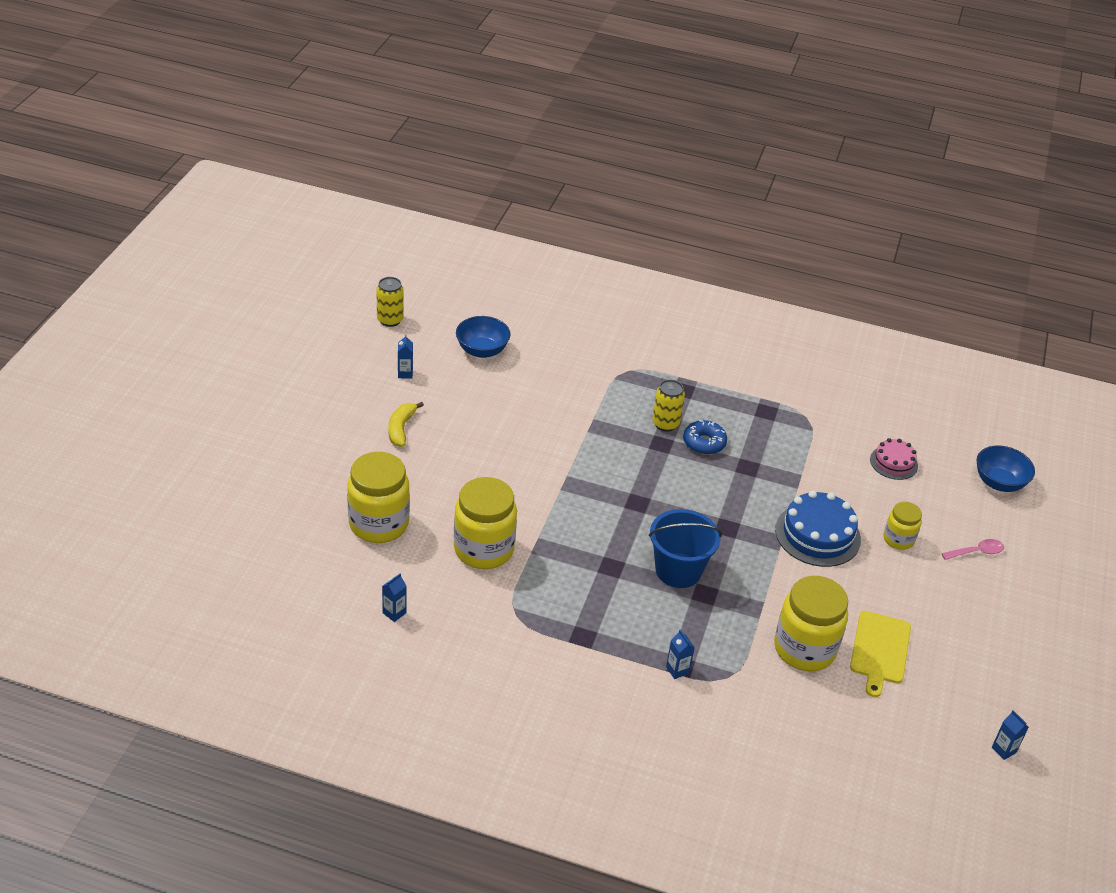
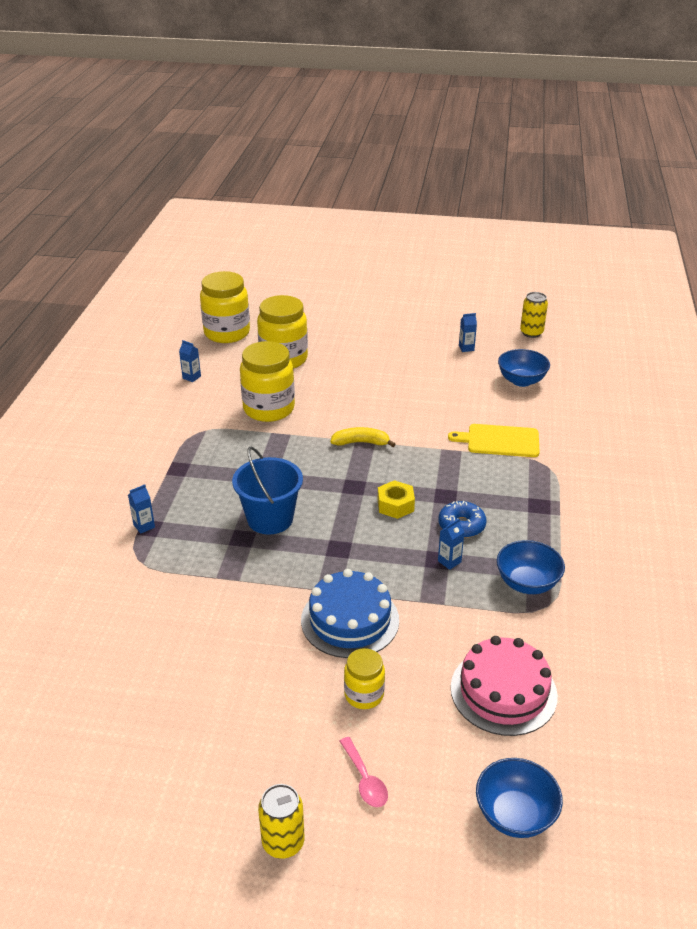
camera: 85 degrees right, 5 degrees down
yellow banana [388,402,424,447] -> yellow banana moved to [331,427,396,447]
yellow can [652,380,685,431] -> yellow can moved to [258,784,304,859]
yellow jar [774,576,848,671] -> yellow jar moved to [200,271,250,343]
yellow cutting board [850,611,911,697] -> yellow cutting board moved to [448,424,540,457]
pink cake [870,438,918,480] -> pink cake [451,636,558,736], size x1.69
blue carton [992,710,1029,760] -> blue carton moved to [438,519,464,570]
none -> yellow nut [378,480,415,519]
none -> blue bowl [497,540,565,594]

